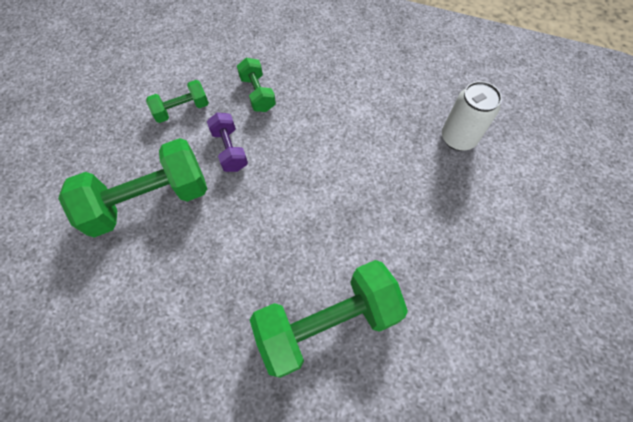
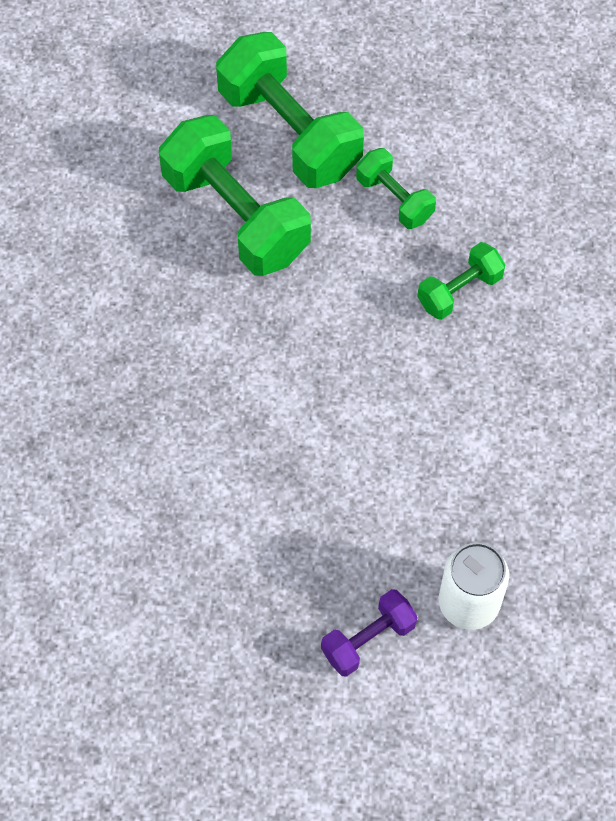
camera: 75 degrees right, 0 degrees up
purple dumbbell [207,113,248,172] -> purple dumbbell moved to [321,589,418,677]
green dumbbell [250,260,408,378] -> green dumbbell moved to [216,32,364,188]

